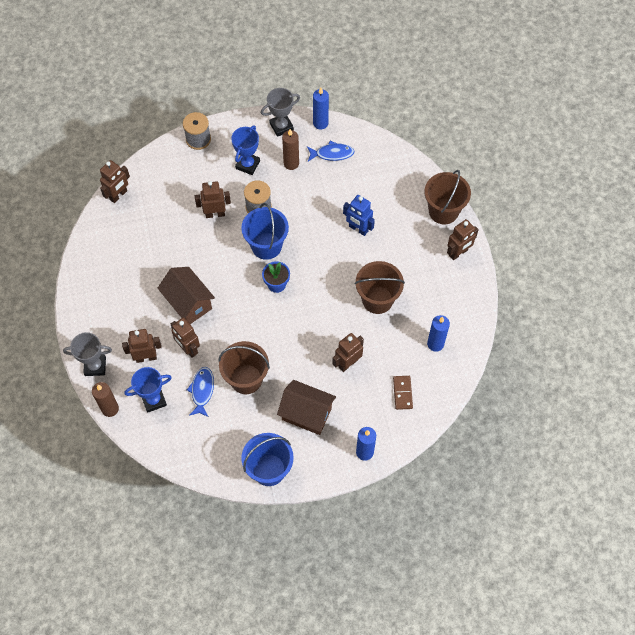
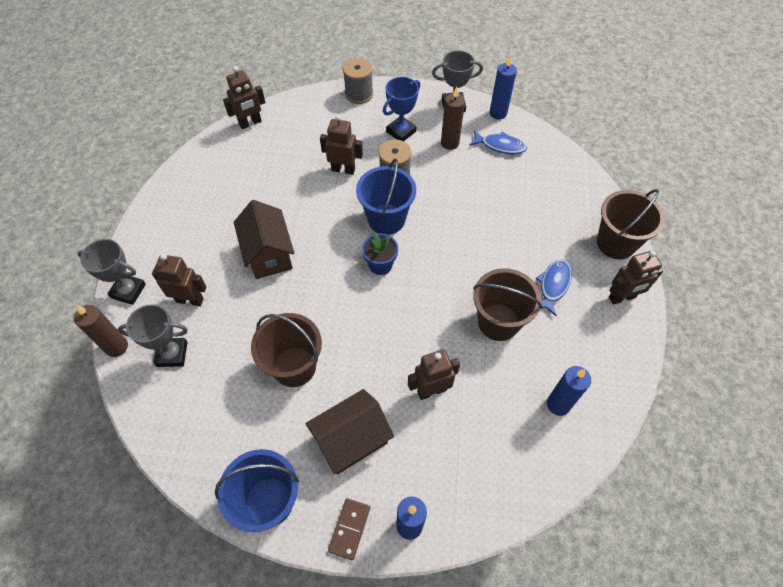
camera: 20 degrees right, 5 degrees down
blue trophy [124,367,172,413] -> grey trophy [118,304,188,367]
brown robot [171,317,200,358] -> none
blue fish [187,367,214,417] -> blue fish moved to [535,260,572,316]
brown house [277,380,336,435] -> brown house turned 75 degrees counterclockwise [305,389,394,475]
blue robot [343,195,375,236] -> none
brown domino [393,376,413,410] -> brown domino moved to [328,498,370,560]

